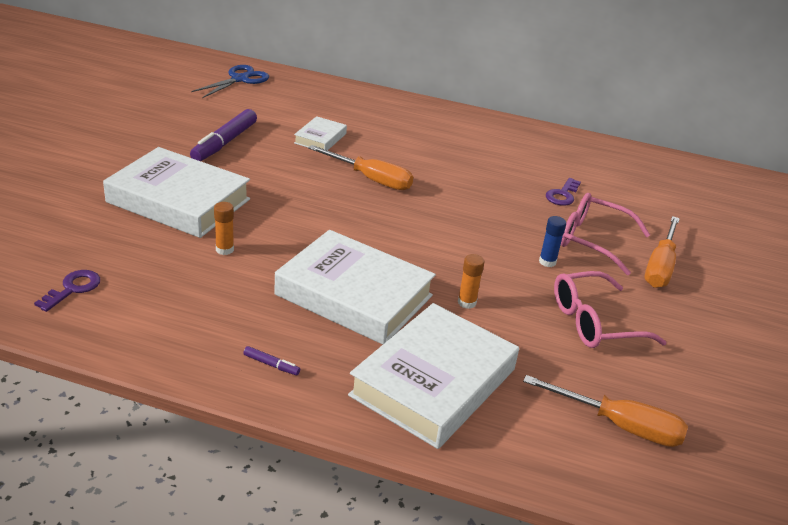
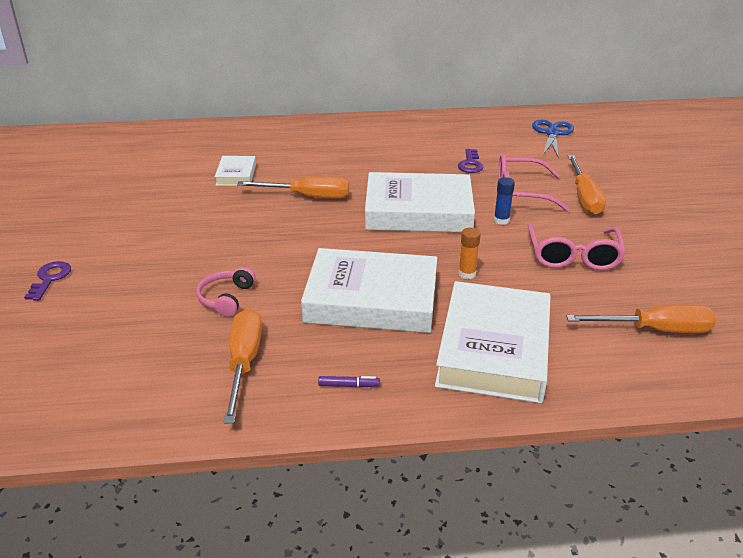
camera: 20 degrees left, 0 degrees up
purple key [34,270,100,312] -> purple key moved to [24,261,71,301]
white book [103,147,250,238] -> white book moved to [365,172,475,232]
purple marker [190,109,257,161] -> none
blue scissors [191,65,269,98] -> blue scissors moved to [532,120,574,158]
orange glue stick [214,202,234,255] -> pink headphones [196,267,256,317]
pink glasses [554,271,667,348] -> pink glasses turned 45 degrees counterclockwise [528,223,626,270]
none -> orange screwdriver [224,309,262,423]

